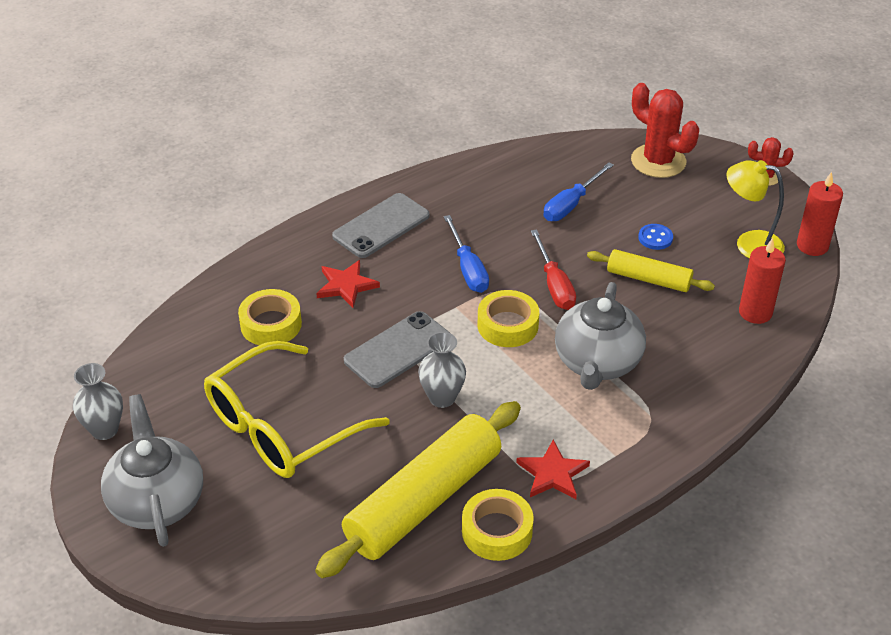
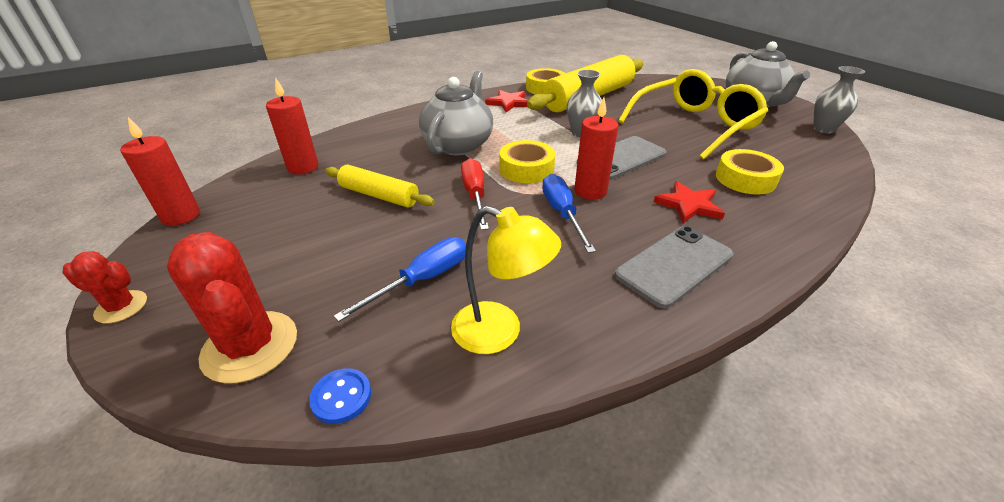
camera: 175 degrees left, 5 degrees down
blue button [638,224,673,250] -> blue button moved to [309,368,371,424]
yellow lamp [726,160,785,259] -> yellow lamp moved to [451,206,561,354]
none -> red candle [574,98,618,200]

